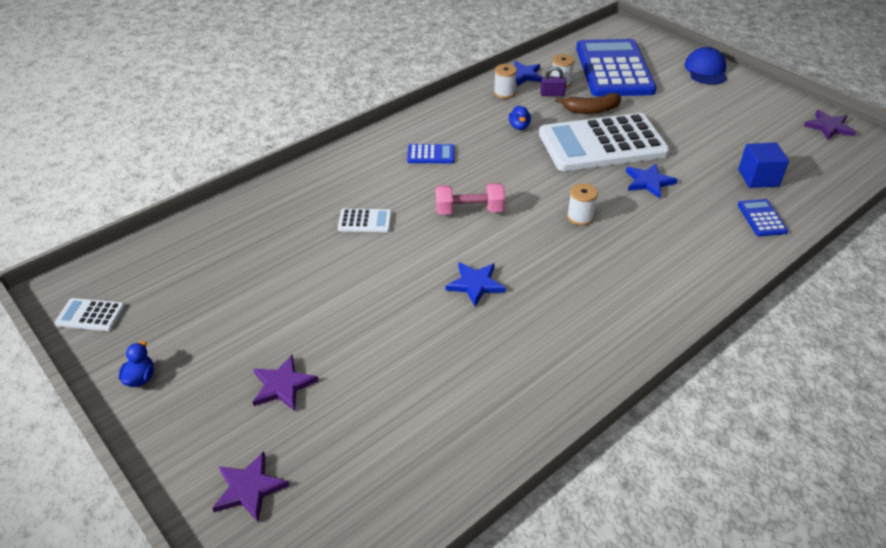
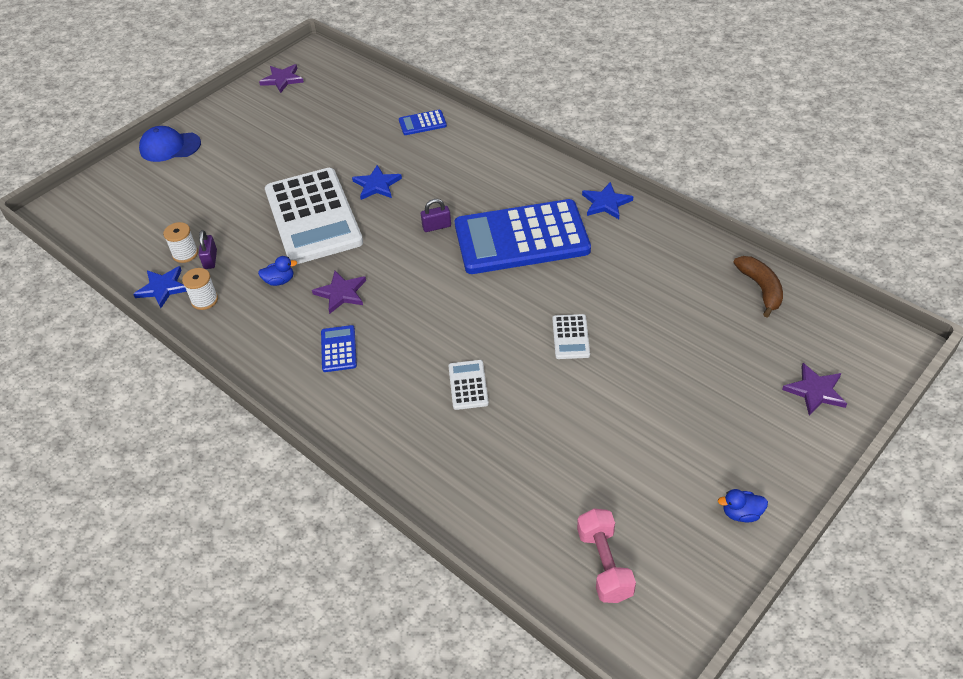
camera: 95 degrees left, 5 degrees up
white calculator [54,298,125,331] -> white calculator moved to [552,314,590,359]
purple star [253,355,319,411] -> purple star moved to [312,271,366,314]
pink dumbbell [436,183,505,215] -> pink dumbbell moved to [577,509,636,603]
blue star [446,262,506,306] -> blue star moved to [582,182,633,219]
brown banana [555,93,621,114] -> brown banana moved to [733,256,783,318]
white spool [567,183,598,226] -> purple padlock [421,199,451,232]
blue calculator [576,39,657,97] -> blue calculator moved to [455,199,591,274]
blue cube [738,142,789,188] -> none

